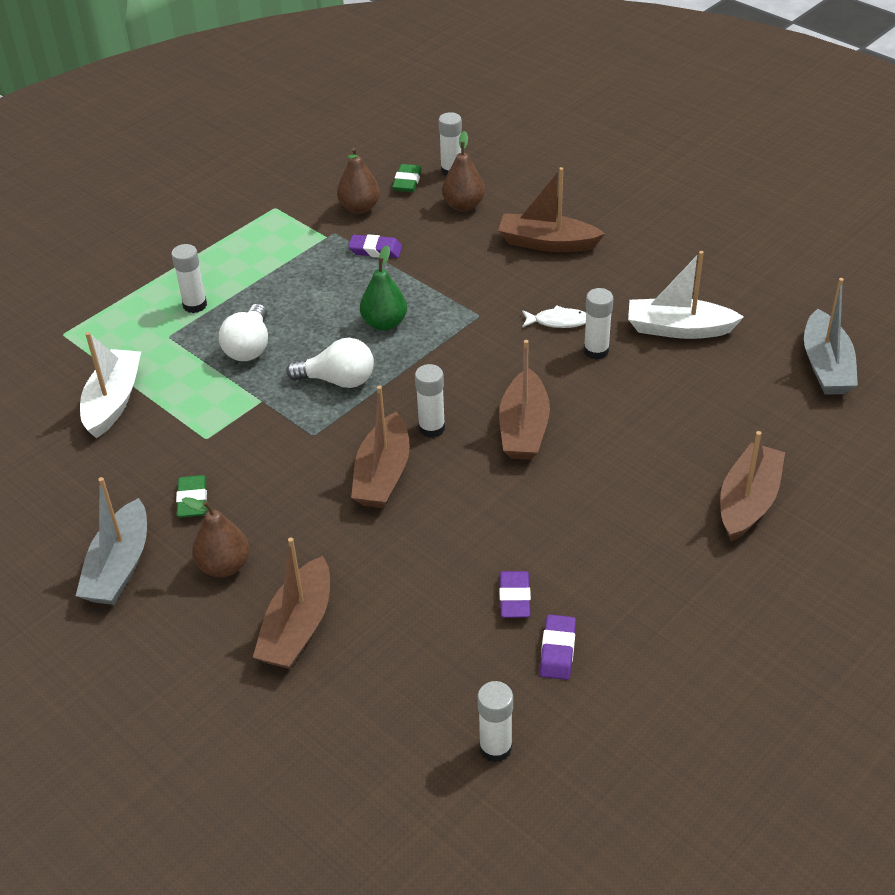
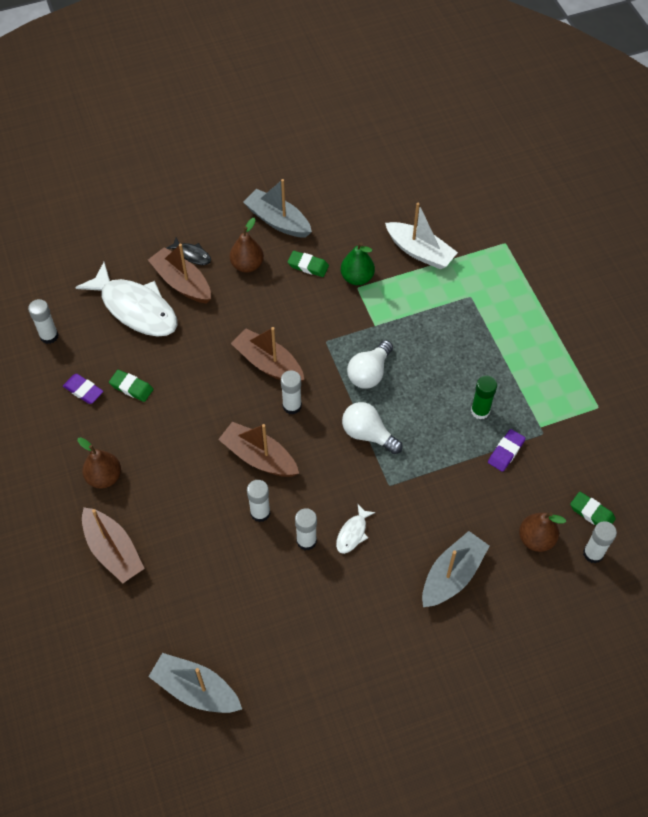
camera: 115 degrees right, 15 degrees up
white glue stick [171,244,207,313] -> white glue stick moved to [247,480,270,522]
white light bulb [219,304,268,361] -> white light bulb moved to [342,402,403,454]
brown pear [337,147,380,214] -> brown pear moved to [78,437,121,489]
green pear [360,245,407,331] -> green pear moved to [341,243,375,285]
brown boat [498,167,605,252] -> grey boat [422,531,490,607]
purple eraser [499,571,531,618] -> green eraser [109,370,153,402]
white boat [628,251,744,339] -> none
none -> white fish [75,262,178,337]
none -> black fish [167,237,211,265]
none -> green glue stick [471,376,497,420]

